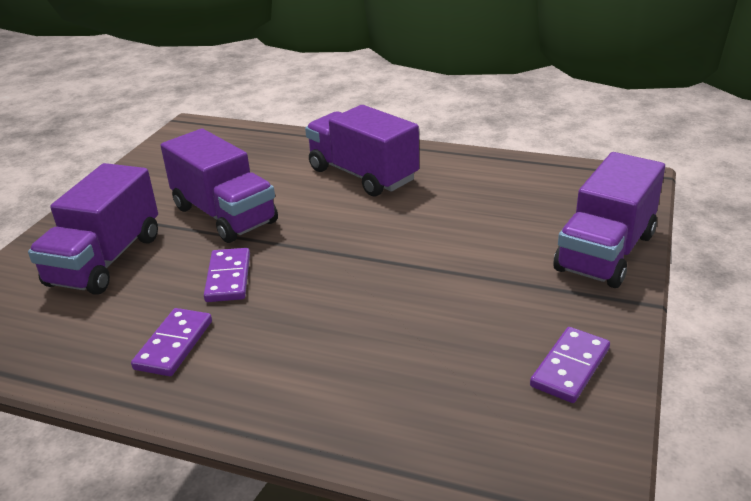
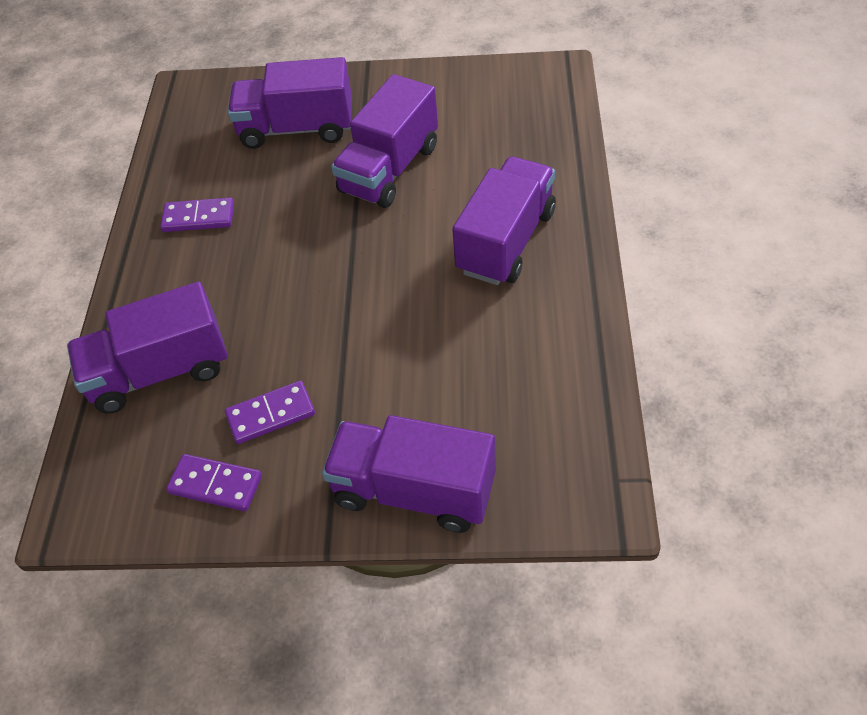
camera: 75 degrees right, 20 degrees up
purple domino [204,248,250,302] -> purple domino moved to [225,381,315,444]
none -> purple truck [67,282,228,414]

